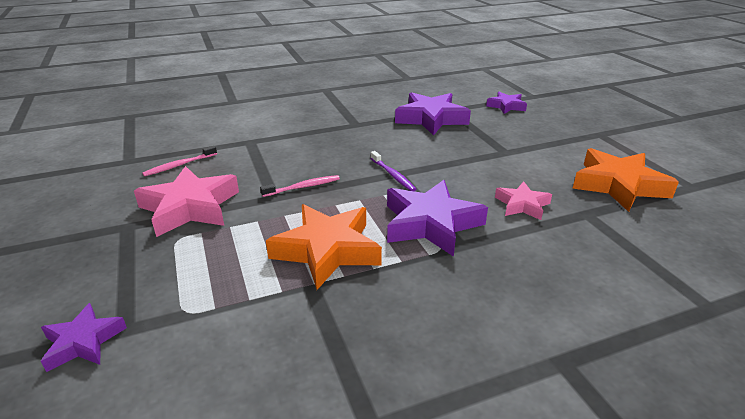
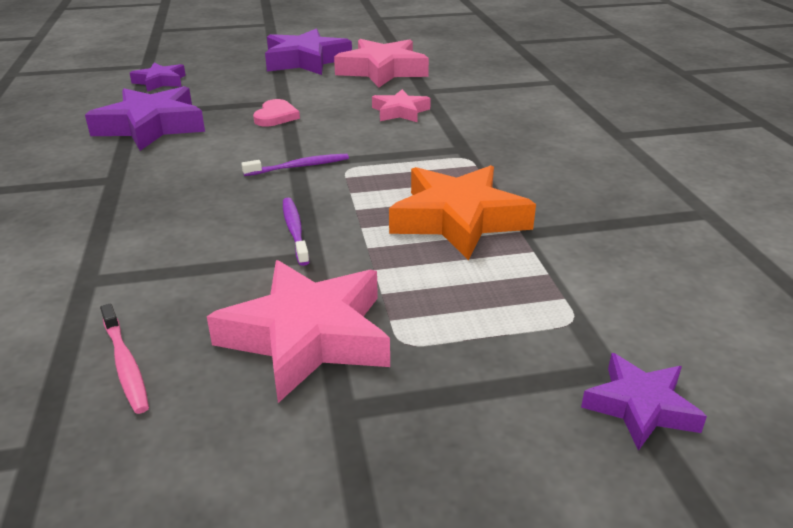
camera: 80 degrees left, 0 degrees up
pink toothbrush [260,175,340,197] -> purple toothbrush [283,198,310,266]
purple star [387,180,488,257] -> purple star moved to [265,29,352,75]
orange star [572,148,679,212] -> pink star [334,39,429,87]
none -> pink heart [253,99,300,126]

